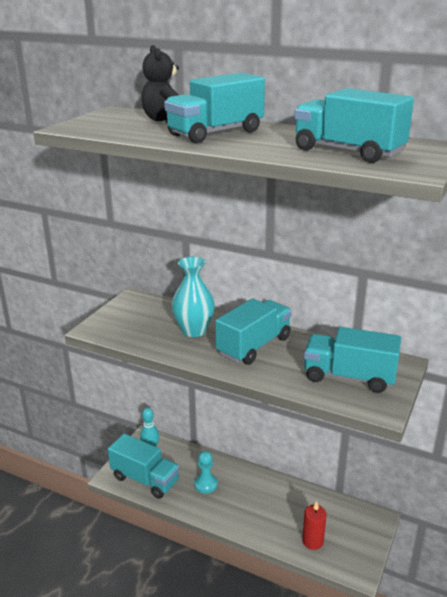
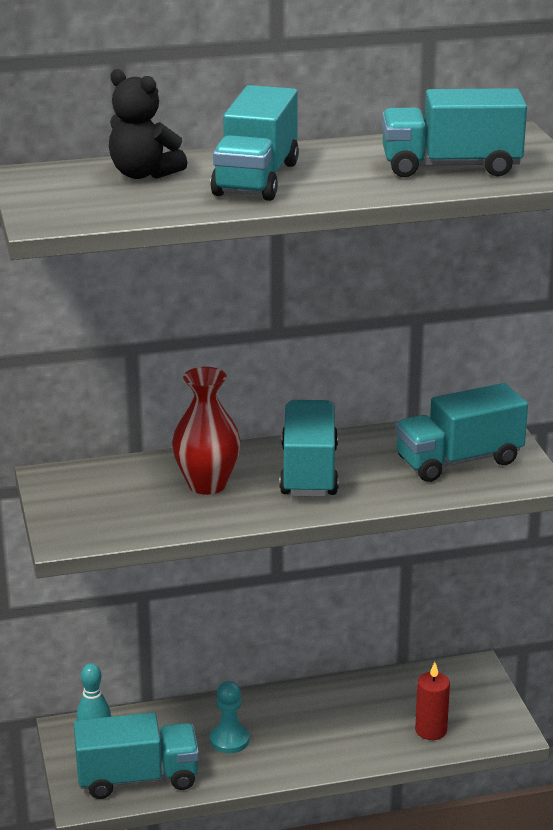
camera: 40 degrees left, 0 degrees up
turquoise vase [172,257,215,337] -> red vase [172,367,241,495]

